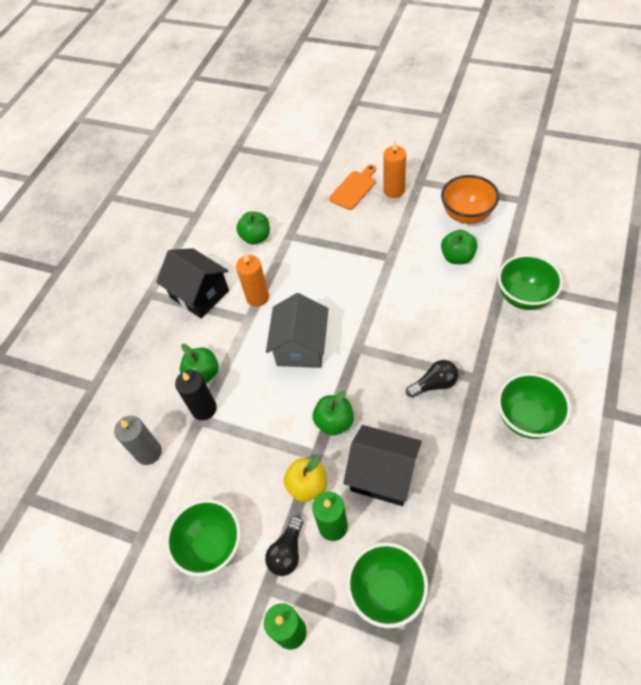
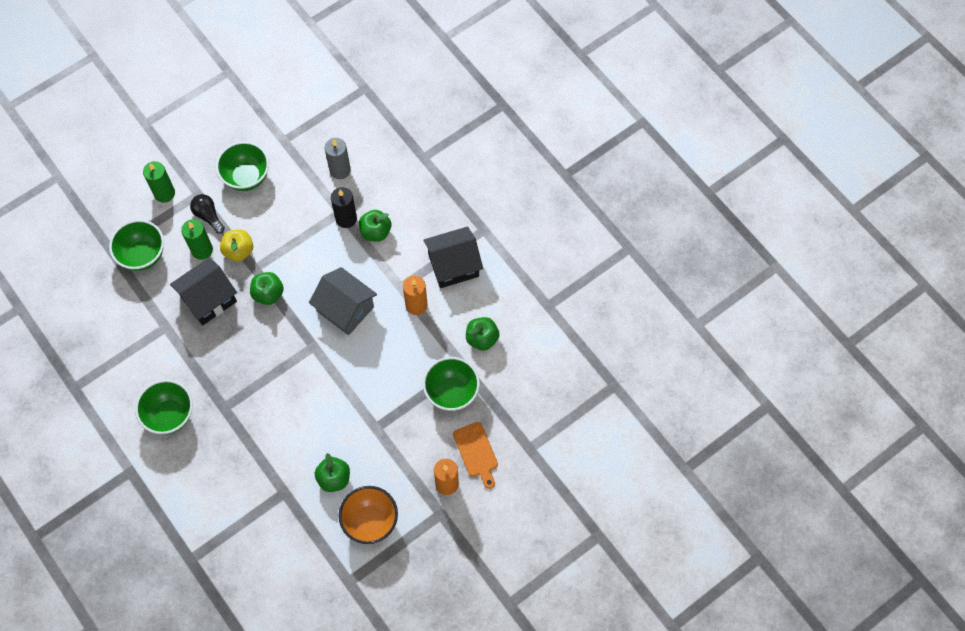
camera: 115 degrees right, 10 degrees up
black light bulb [406,360,459,398] -> none
green bowl [498,254,563,310] -> green bowl moved to [423,357,480,411]

